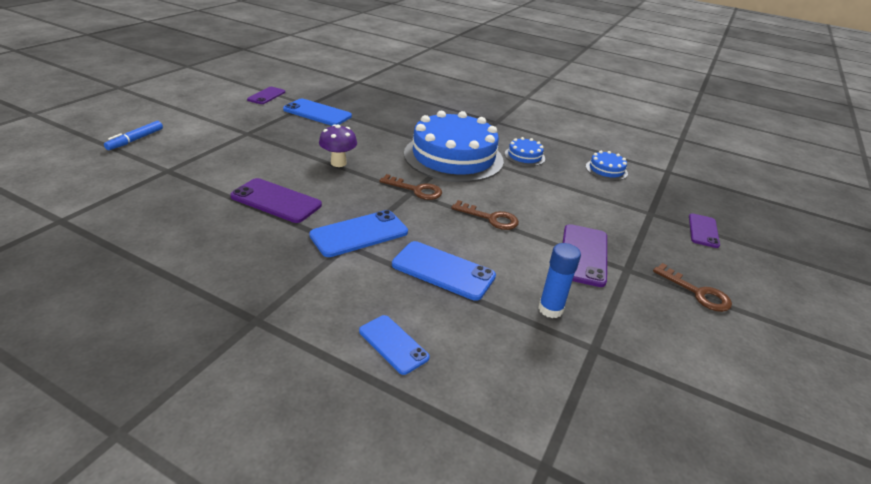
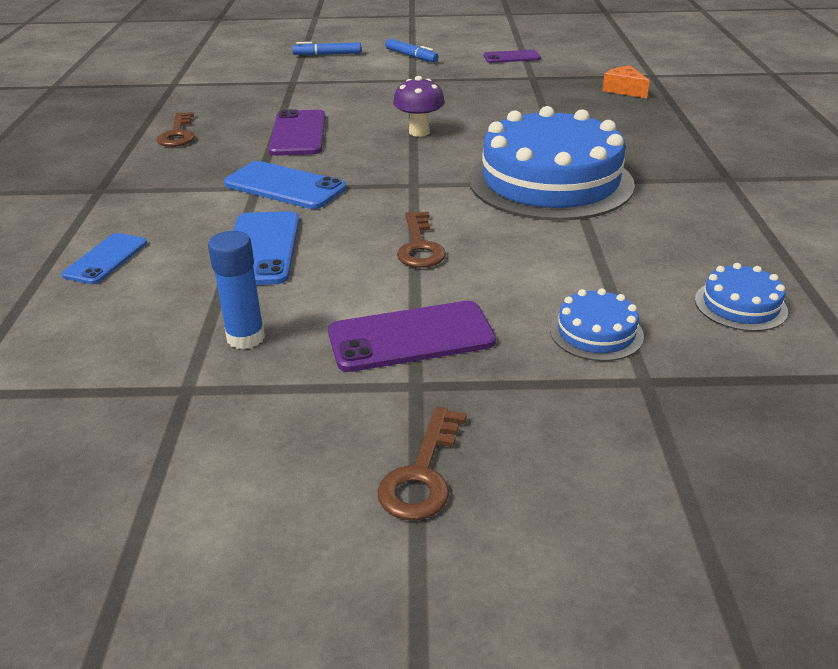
camera: 65 degrees right, 0 degrees up
blue phone [283,99,352,126] -> none
brown key [379,174,442,200] -> brown key moved to [157,112,195,147]
blue cake [505,137,545,166] -> blue cake moved to [550,288,644,361]
purple phone [689,213,720,248] -> none
none -> blue marker [385,39,439,62]
none -> orange cheese [602,66,650,98]

